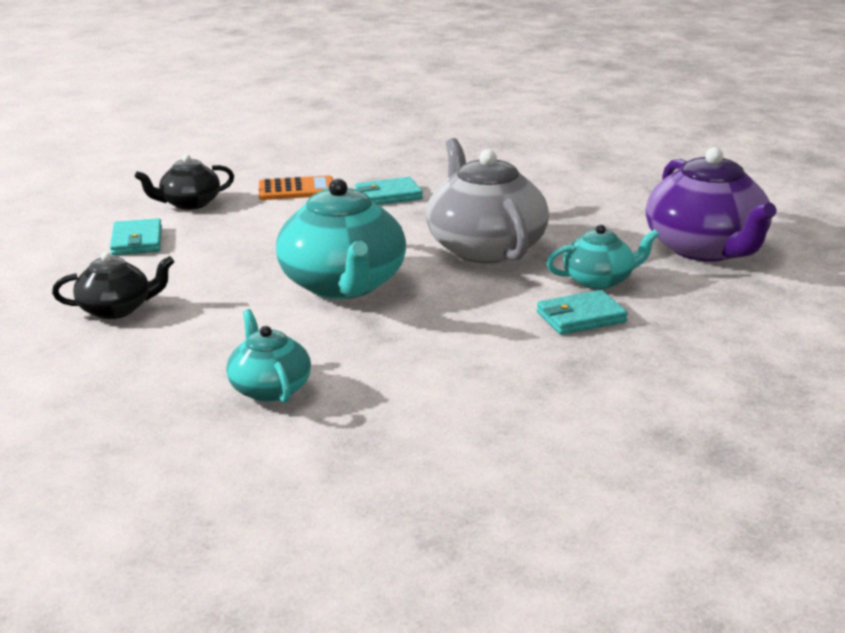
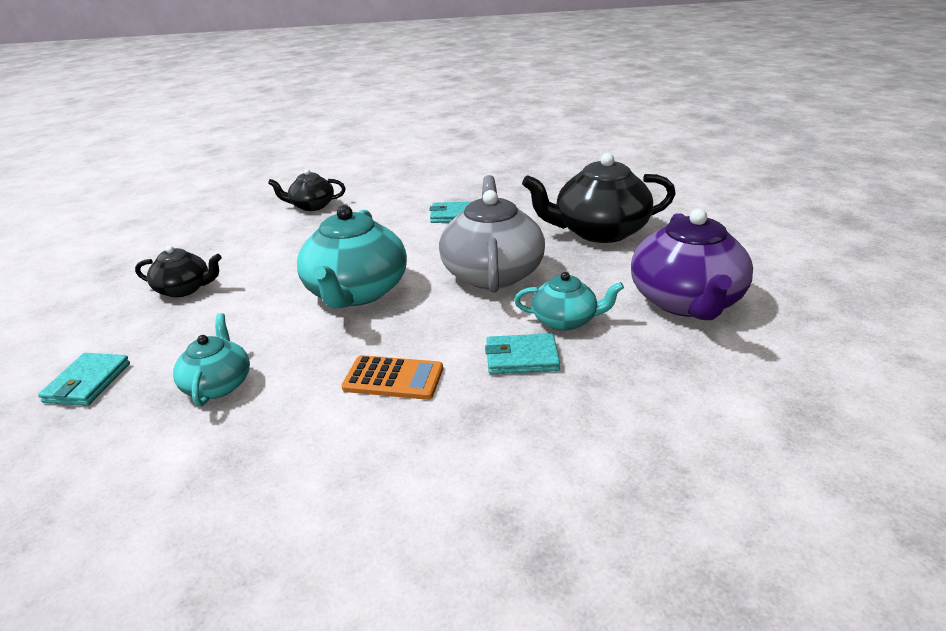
camera: 20 degrees right, 5 degrees up
turquoise wallet [110,218,162,255] -> turquoise wallet moved to [38,353,130,406]
orange calculator [259,175,333,200] -> orange calculator moved to [341,355,443,400]
none -> black teapot [522,153,676,243]

